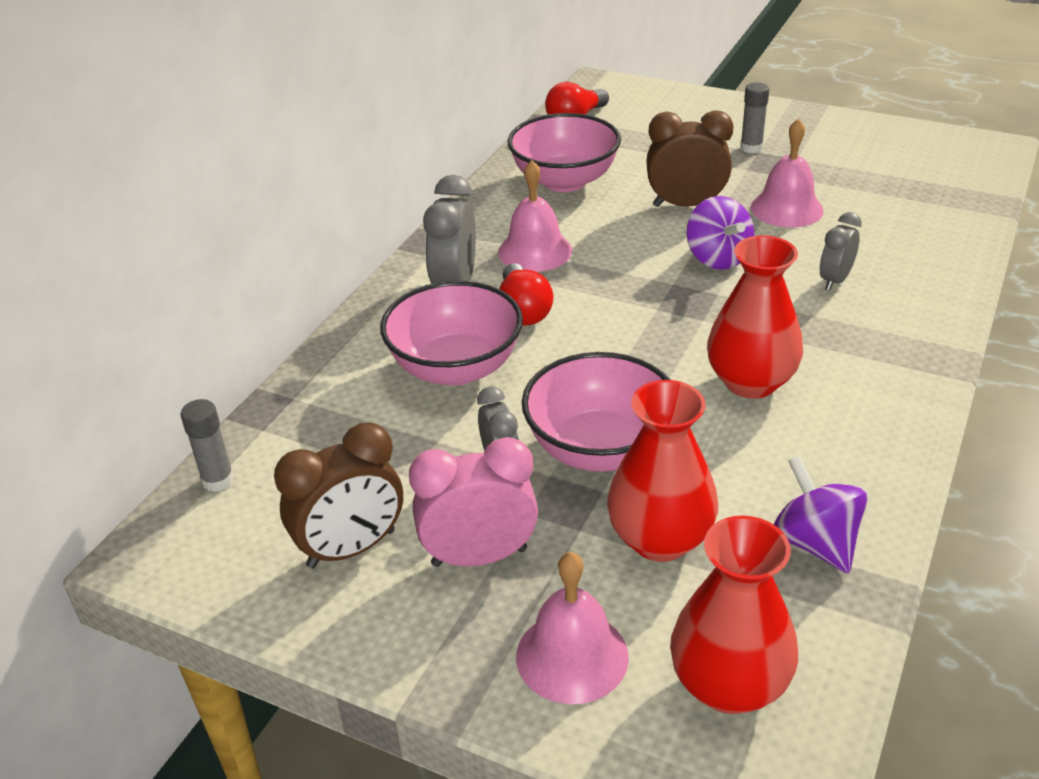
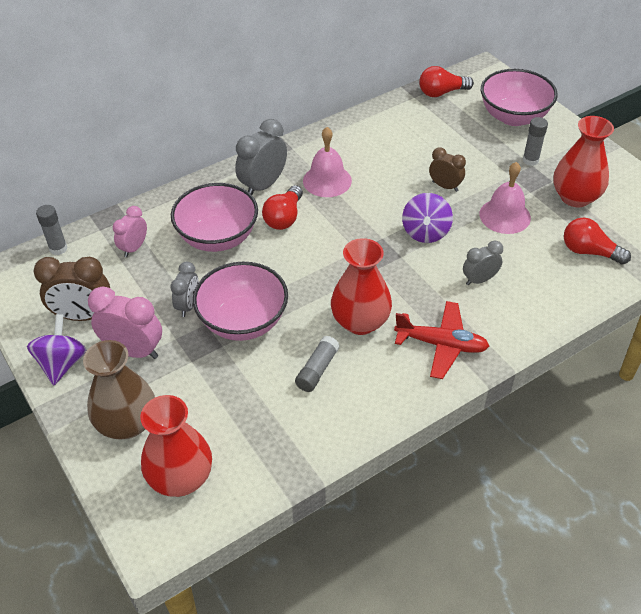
camera: 30 degrees right, 10 degrees up
pink bowl [508,113,621,192] -> pink bowl moved to [481,69,558,126]
pink bell [516,552,629,704] -> brown vase [83,340,155,440]
red vase [607,380,718,562] -> red vase moved to [553,116,614,207]
brown clock [646,110,733,207] -> brown clock [429,148,466,192], size x0.62
purple spinning top [774,456,868,573] -> purple spinning top moved to [27,314,86,385]
none -> pink clock [113,206,147,257]
none -> grey glue stick [295,336,340,392]
none -> red plane [394,301,489,379]
none -> red light bulb [564,218,631,265]

